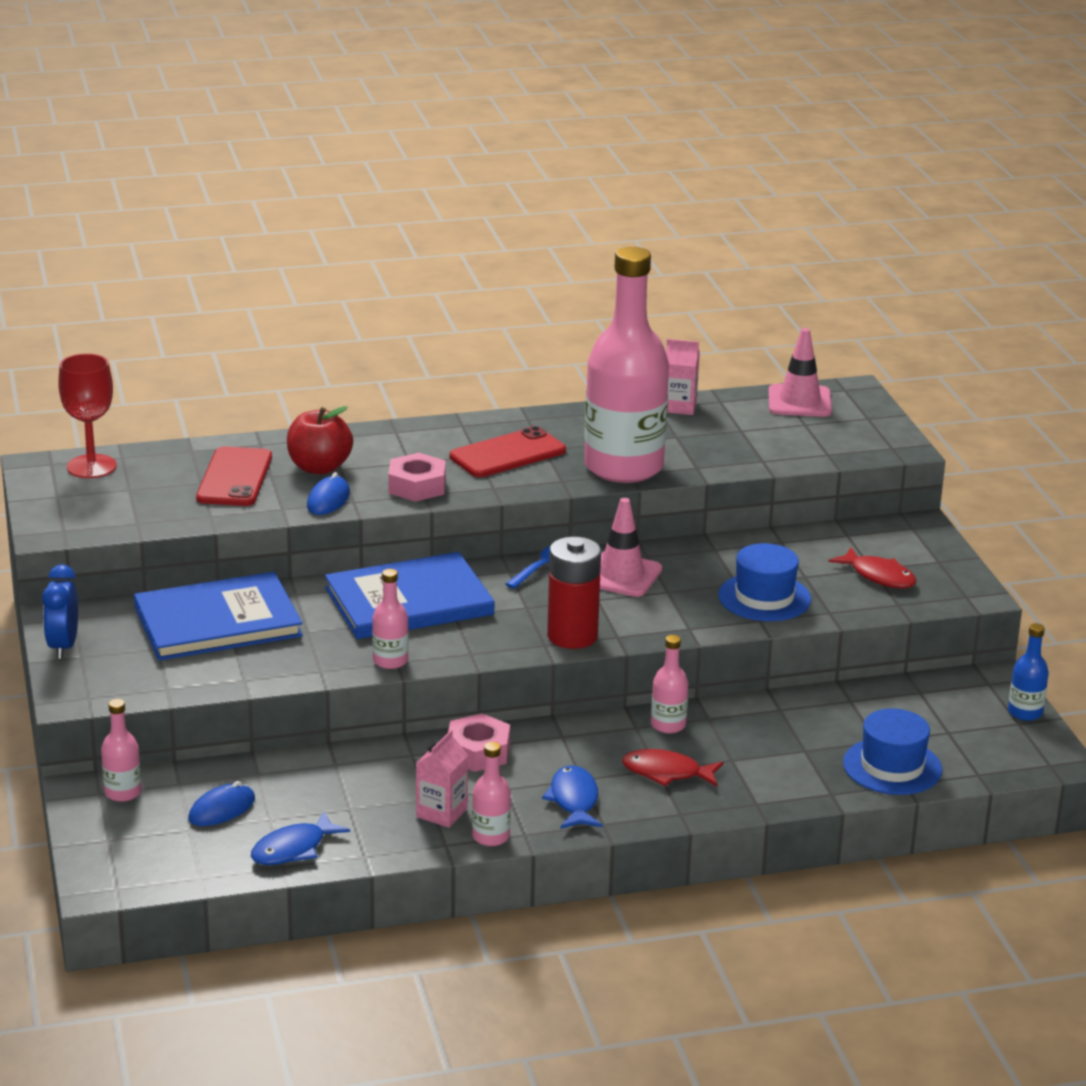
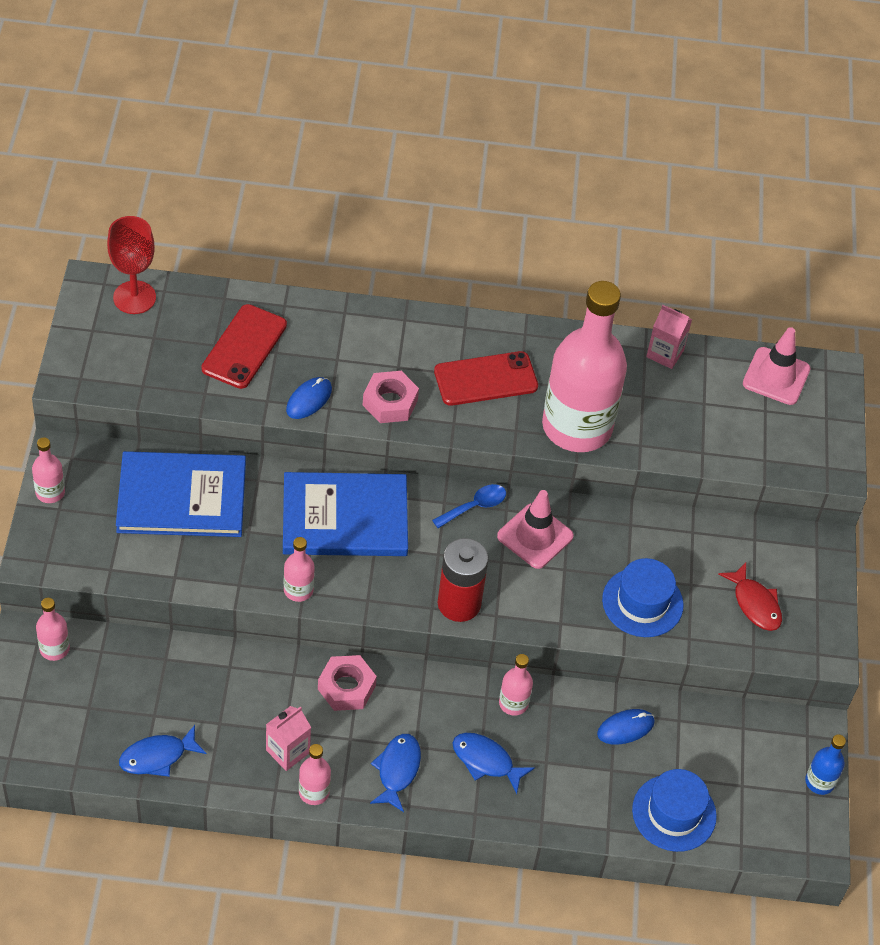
camera: 15 degrees right, 25 degrees up
blue clock [42,564,78,659] -> pink bottle [32,437,65,503]
blue mouse [188,781,255,826] -> blue mouse moved to [597,709,655,745]
red apple [287,406,353,474] -> none
red fish [622,749,724,787] -> blue fish [452,733,535,794]

